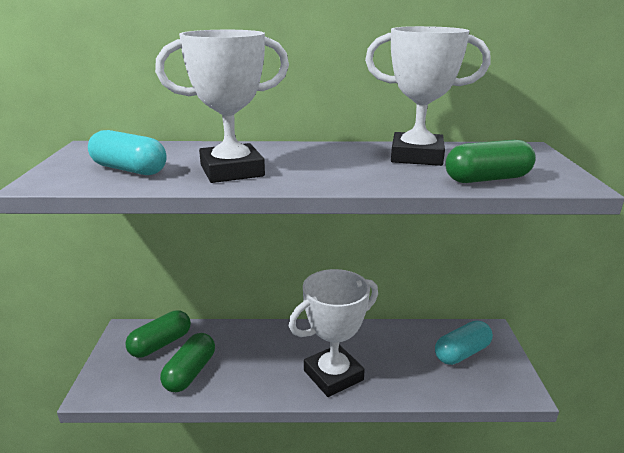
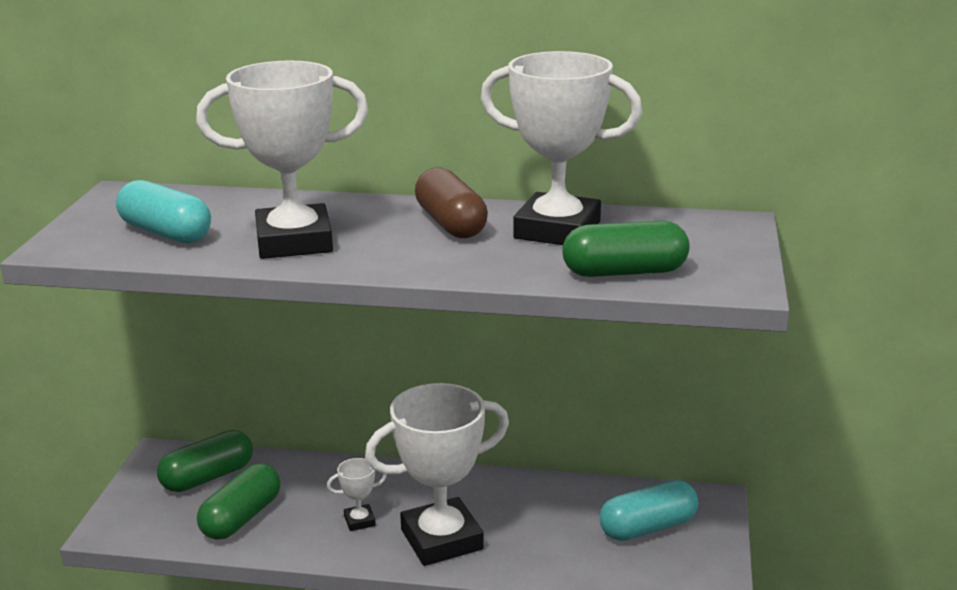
camera: 10 degrees right, 0 degrees up
none -> white trophy [327,458,387,531]
none -> brown capsule [415,167,488,238]

